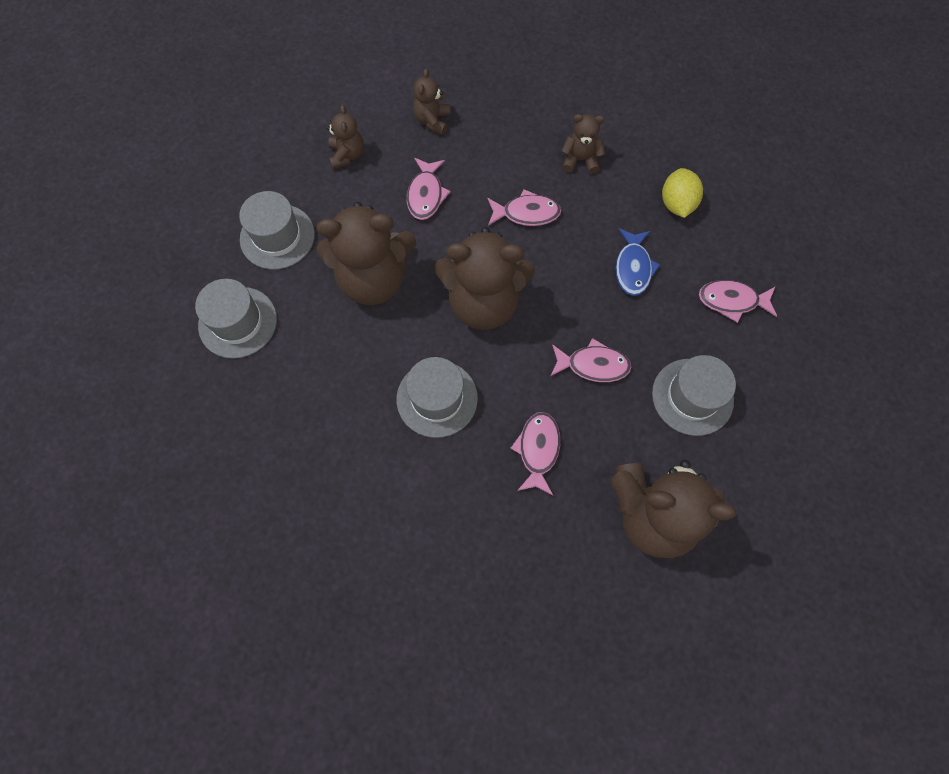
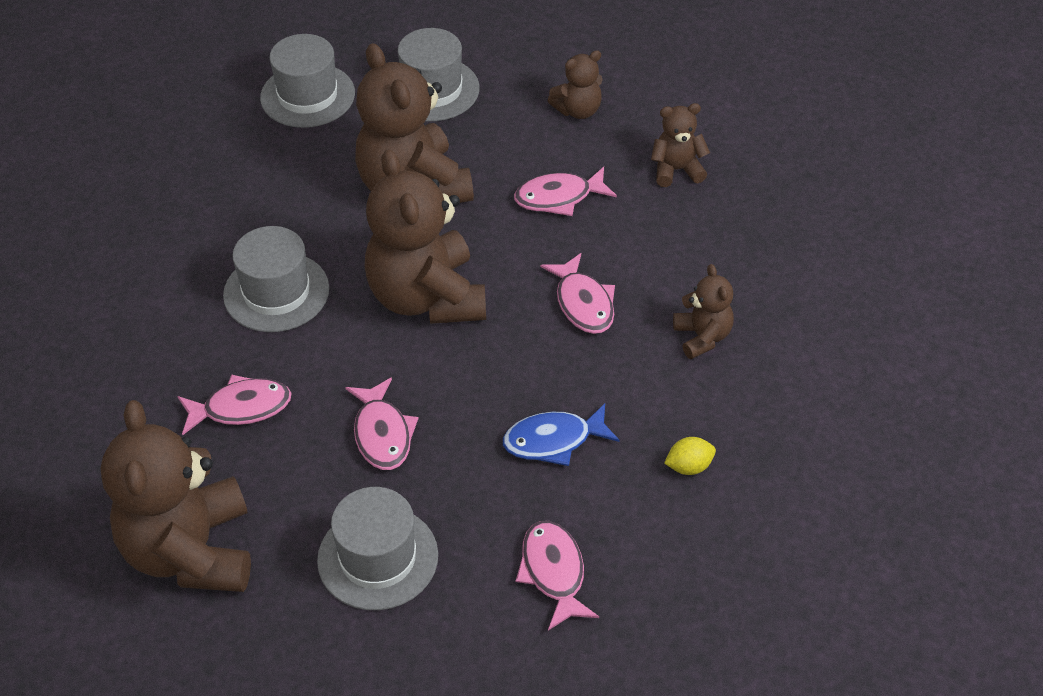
camera: 70 degrees right, 20 degrees down
yellow lemon [662,168,703,218] -> yellow lemon [664,437,716,475], size x0.62

